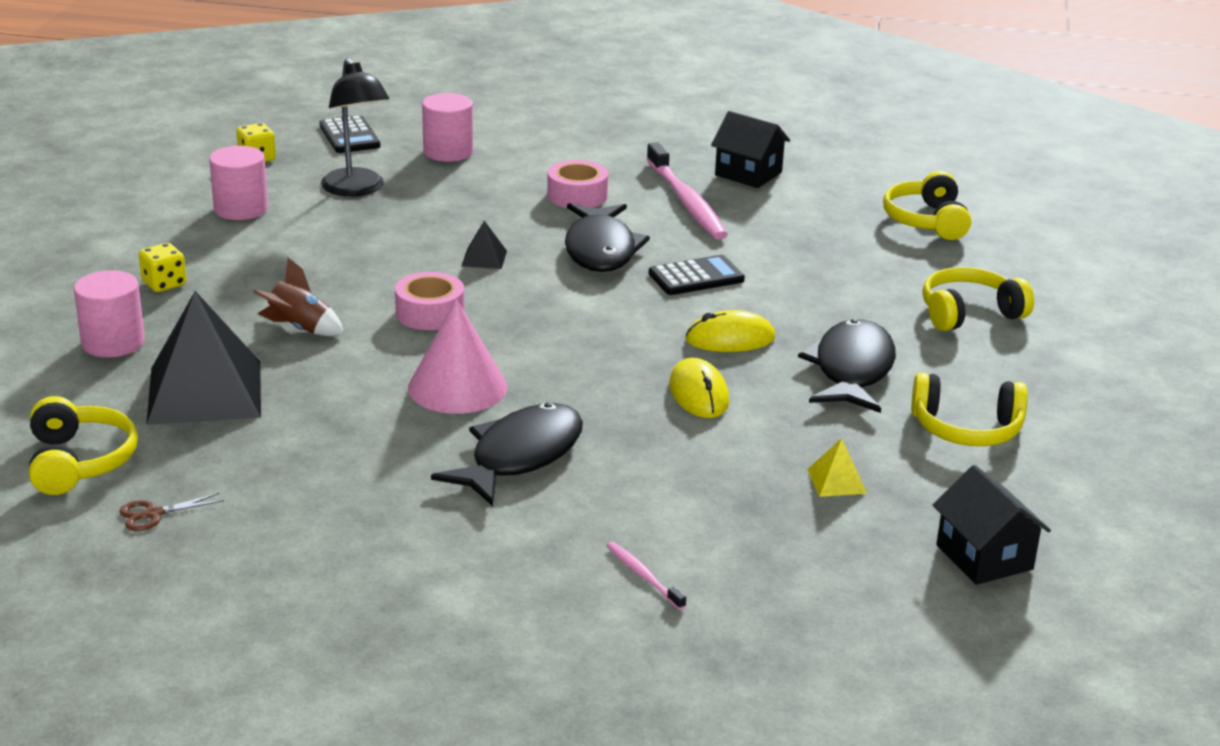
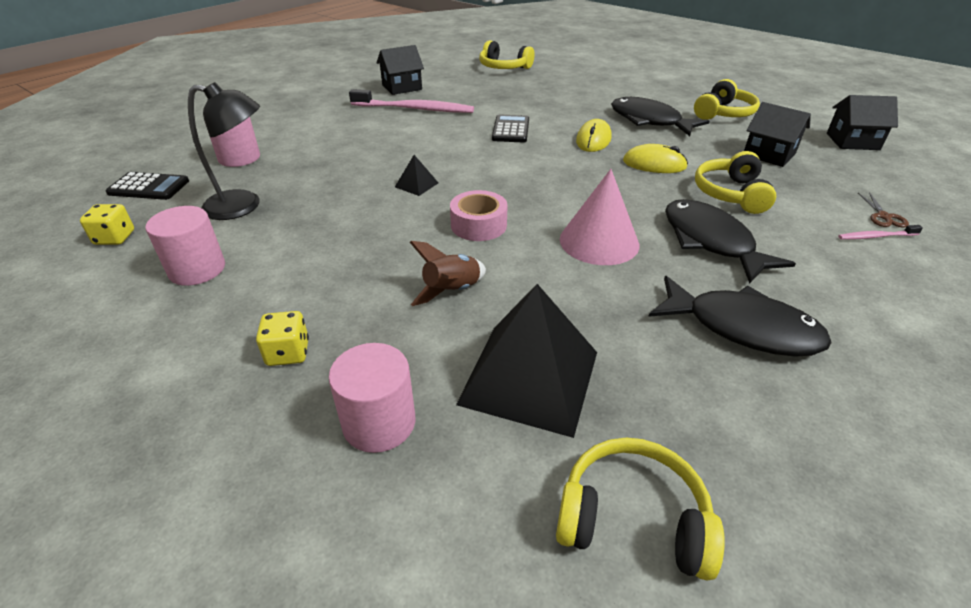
camera: 60 degrees left, 10 degrees up
brown scissors [119,493,224,531] -> brown scissors moved to [858,192,909,228]
pink tape [547,160,608,208] -> none
black fish [565,203,650,272] -> black fish moved to [648,276,832,357]
yellow pyramid [807,438,867,497] -> black house [744,102,811,167]
yellow headphones [922,267,1034,331] -> yellow headphones moved to [695,151,776,214]

